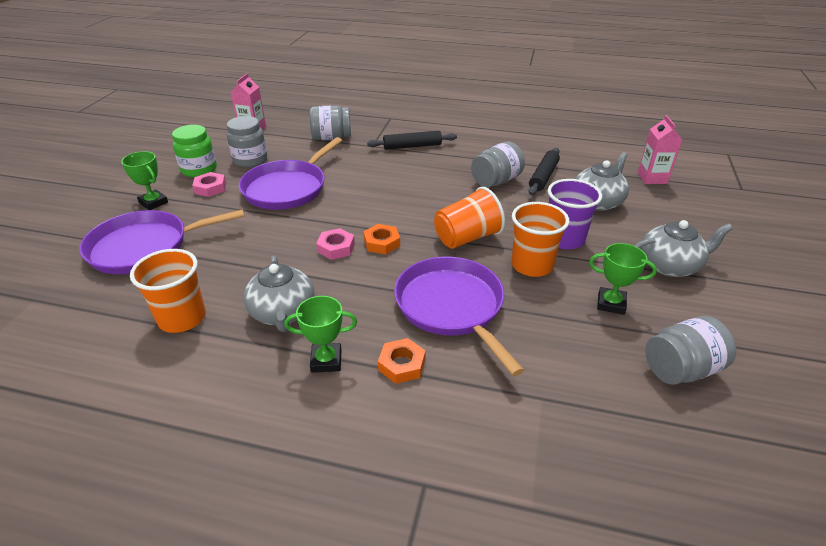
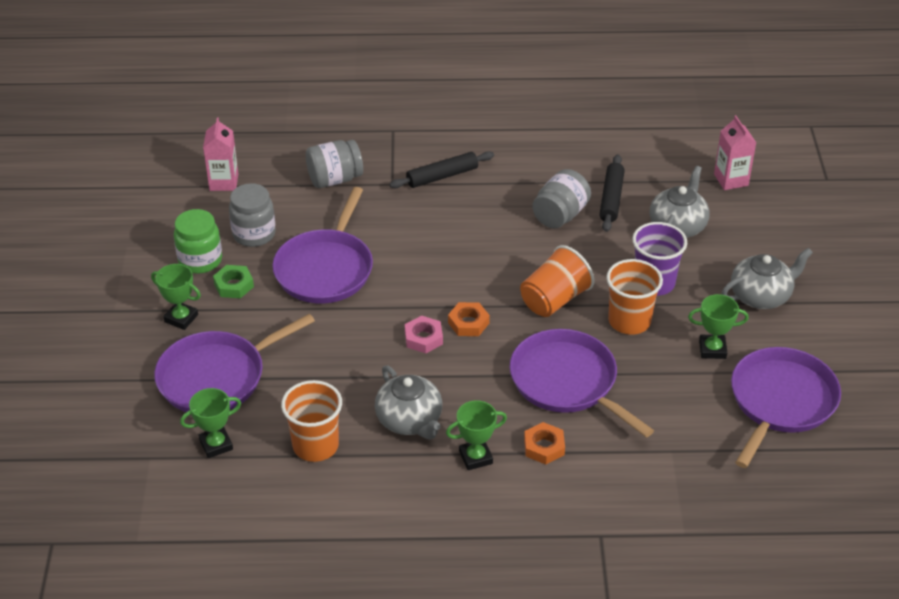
camera: 15 degrees left, 5 degrees up
pink nut [192,172,226,197] -> green nut [213,265,254,298]
grey jar [645,316,736,385] -> purple pan [731,347,841,468]
none -> green trophy [180,388,241,458]

